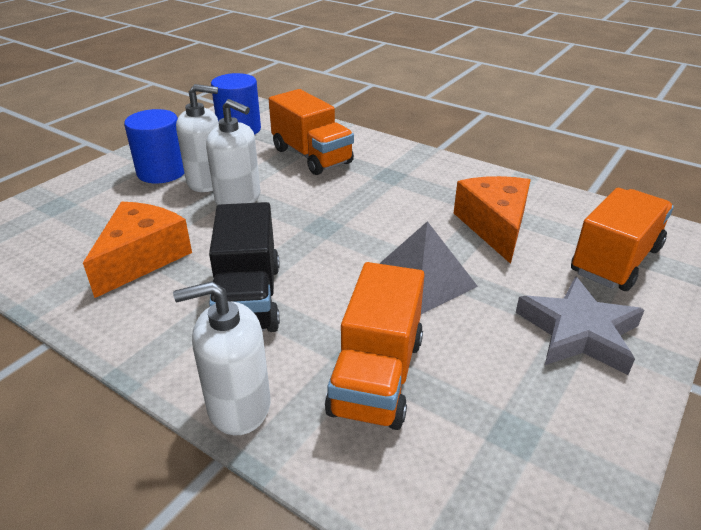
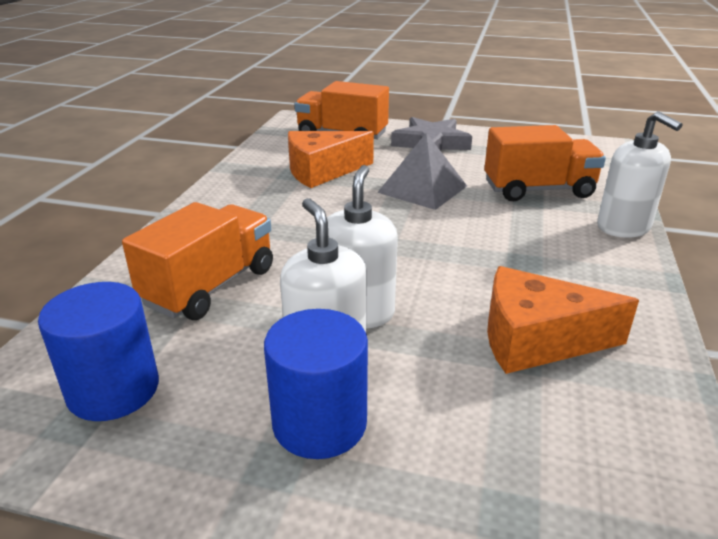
camera: 110 degrees left, 5 degrees down
black truck [209,202,280,332] -> none

